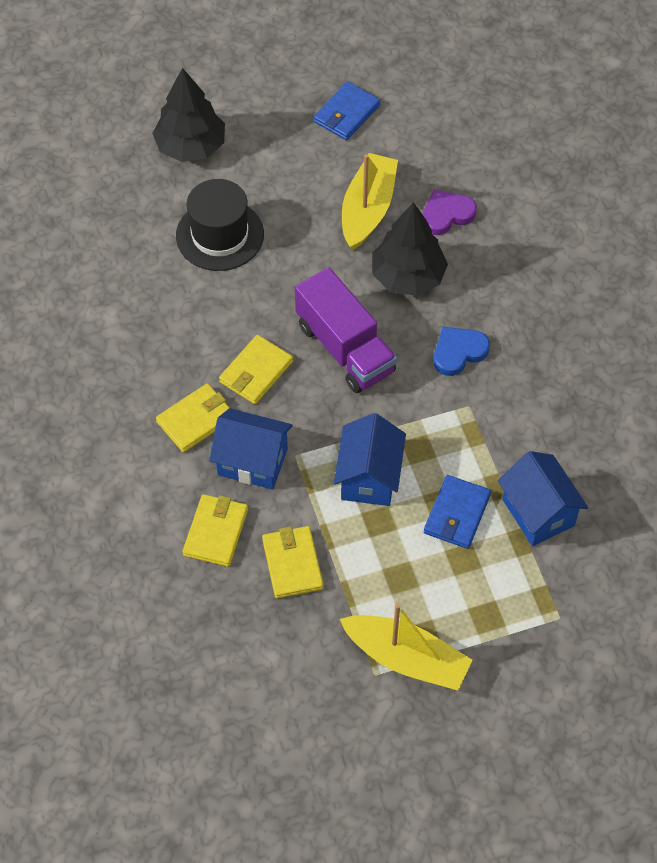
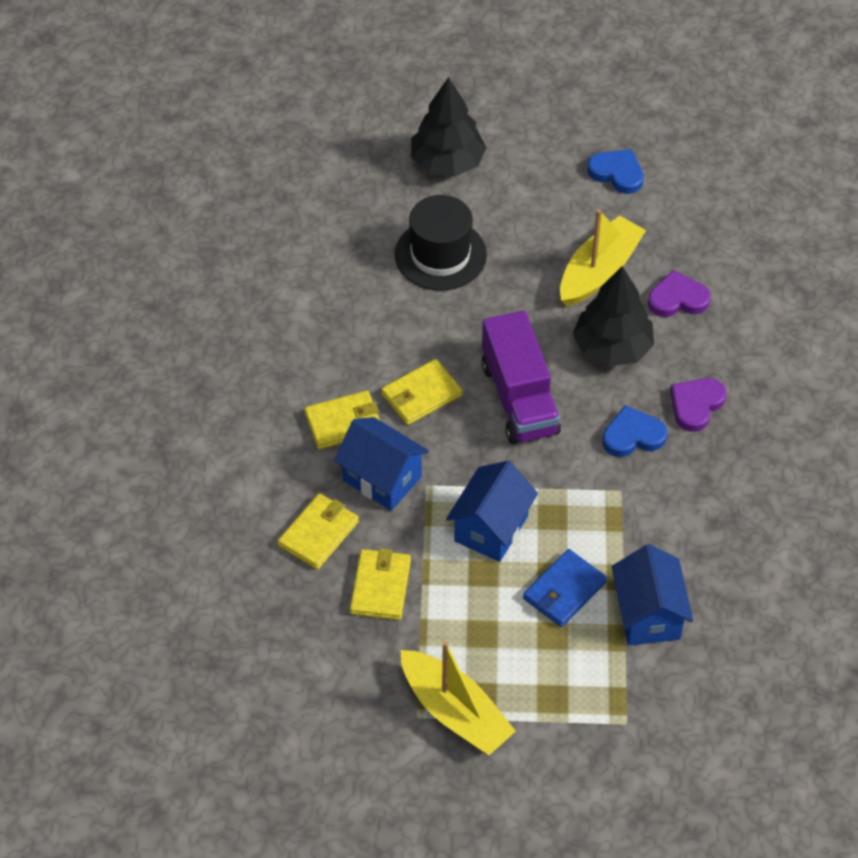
camera: 20 degrees right, 5 degrees down
blue wallet [314,81,380,140] -> blue heart [587,149,644,194]
none -> purple heart [670,378,727,432]

